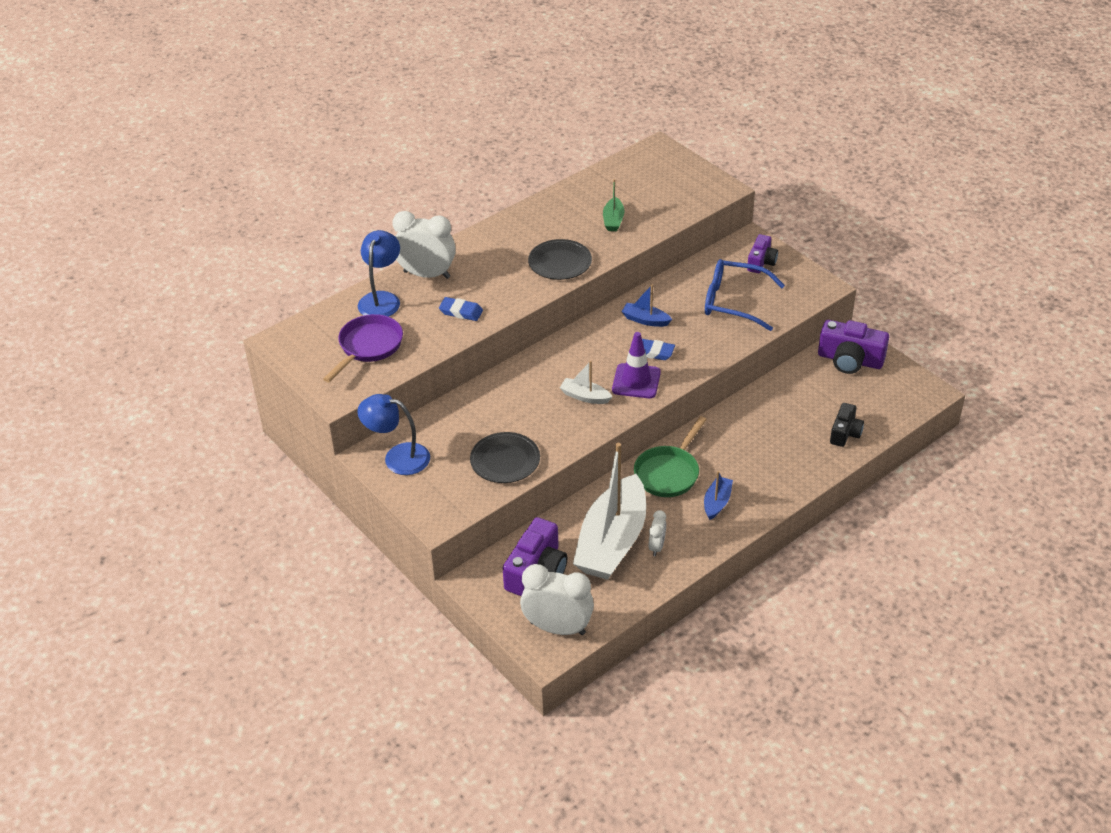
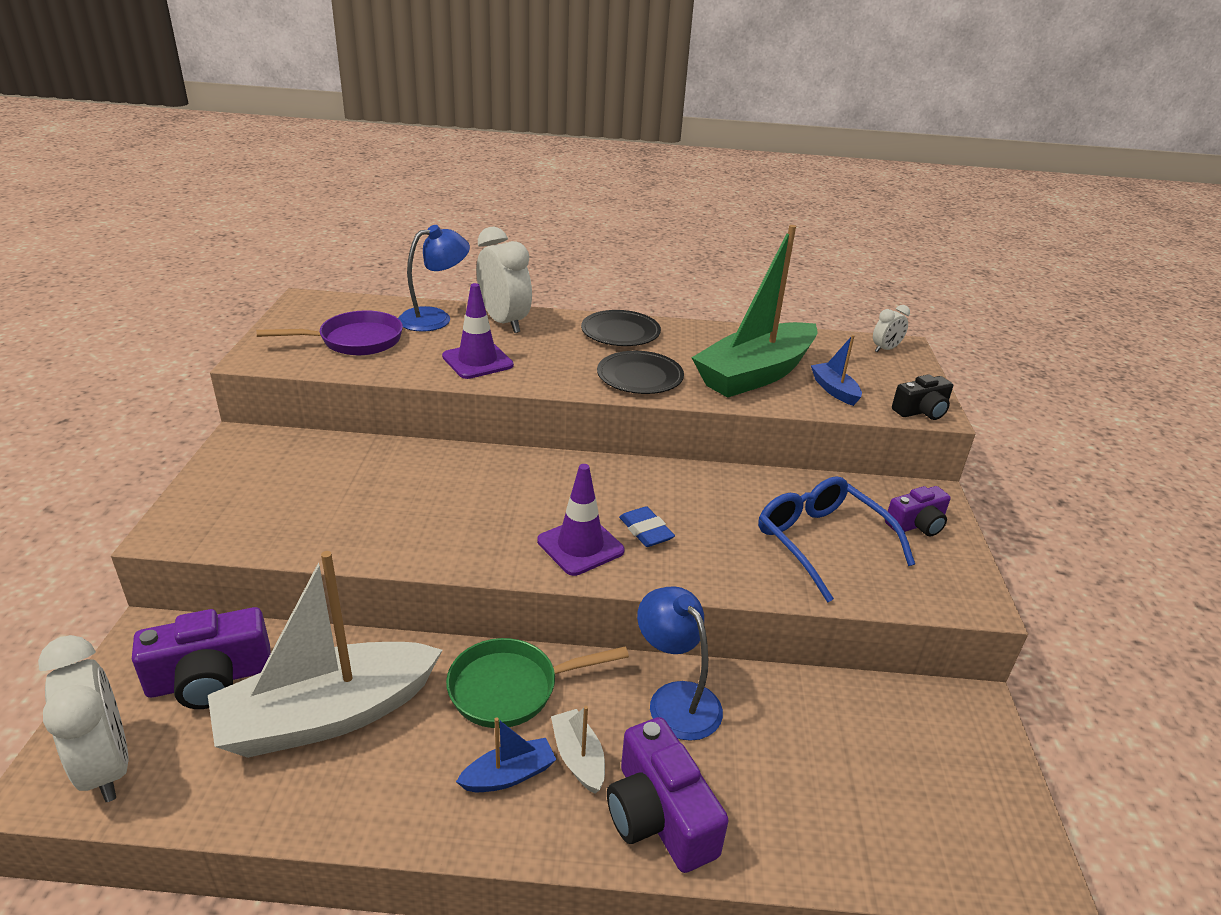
camera: 40 degrees right, 10 degrees down
blue lamp [357,394,430,475] -> blue lamp moved to [637,586,723,741]
blue eraser [439,297,483,321] -> purple traffic cone [442,283,514,379]
black plate [470,432,540,483] -> black plate moved to [581,310,661,346]
white boat [560,361,612,404] -> white boat moved to [551,706,605,794]
green boat [603,179,625,231] -> green boat [691,225,818,398], size x2.36
blue boat [621,284,672,327] -> blue boat moved to [811,335,862,406]
white clock [649,510,666,556] -> white clock moved to [873,305,910,352]
purple camera [818,320,889,374] -> purple camera moved to [607,717,729,873]
black camera [830,403,864,447] -> black camera moved to [892,374,953,420]

